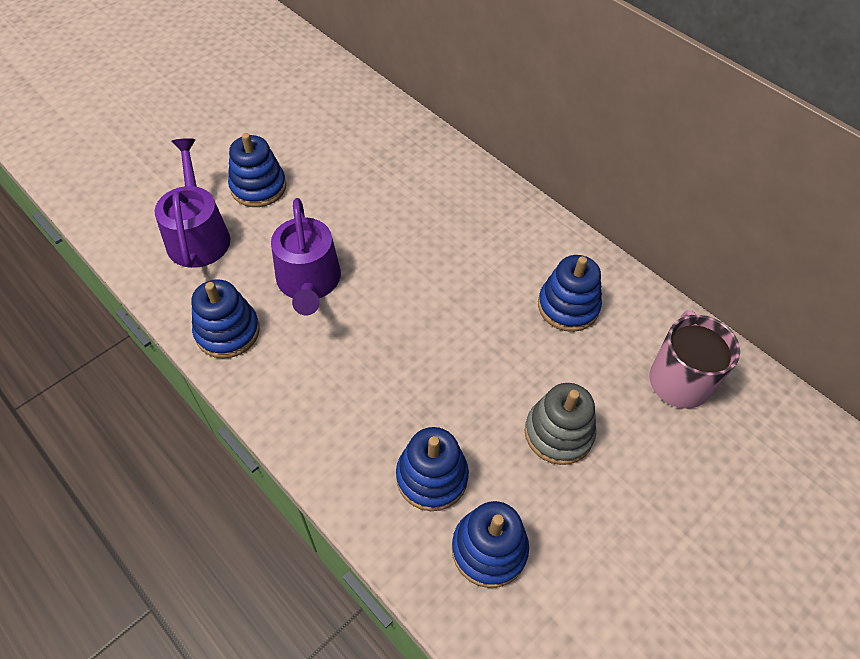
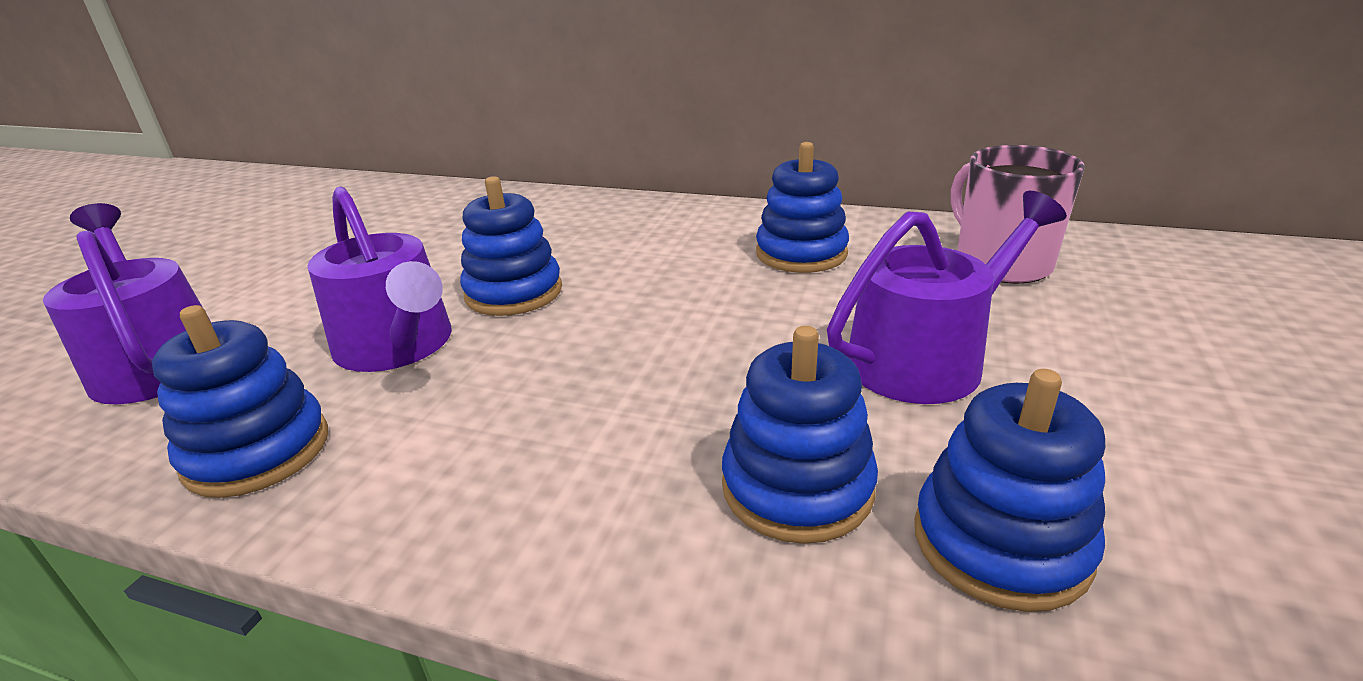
camera: 25 degrees left, 25 degrees down
blue stacking toy [228,133,286,207] -> blue stacking toy moved to [460,176,562,316]
grey stacking toy [525,383,596,465] -> purple watering can [827,191,1067,404]

